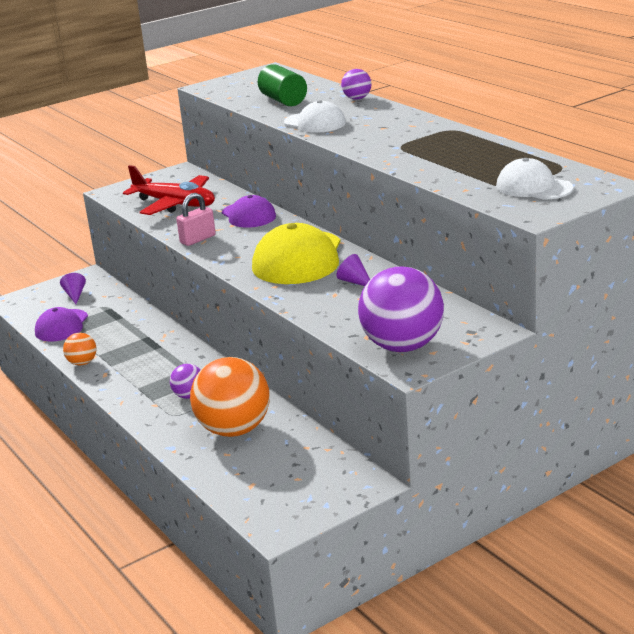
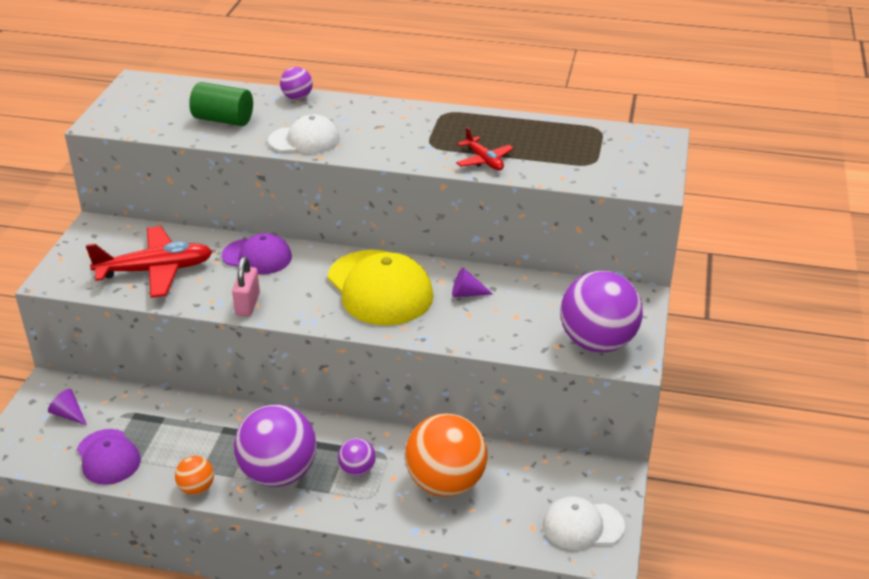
camera: 45 degrees left, 10 degrees up
white cap [496,158,573,200] -> white cap moved to [543,496,625,550]
none -> purple ball [234,405,317,487]
none -> red plane [456,127,514,170]

